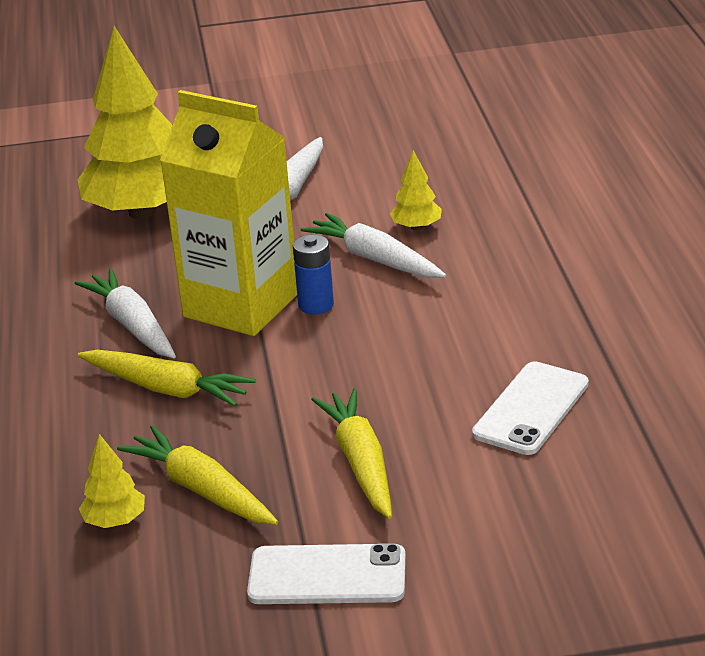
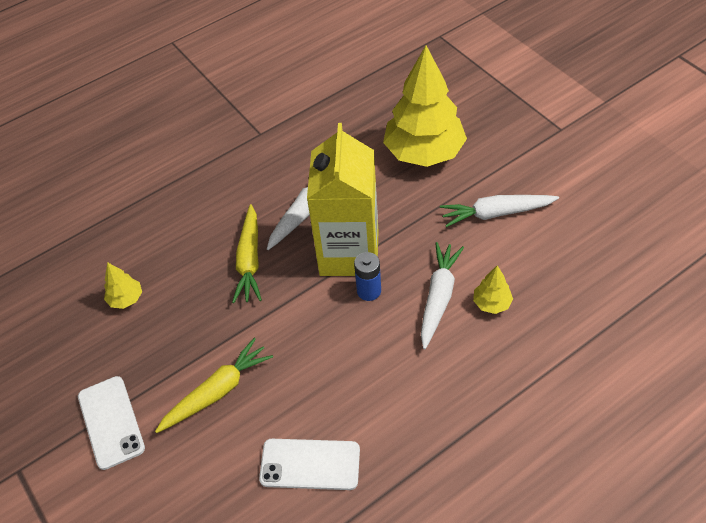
camera: 65 degrees right, 20 degrees up
yellow carrot [117,425,278,525] -> none

